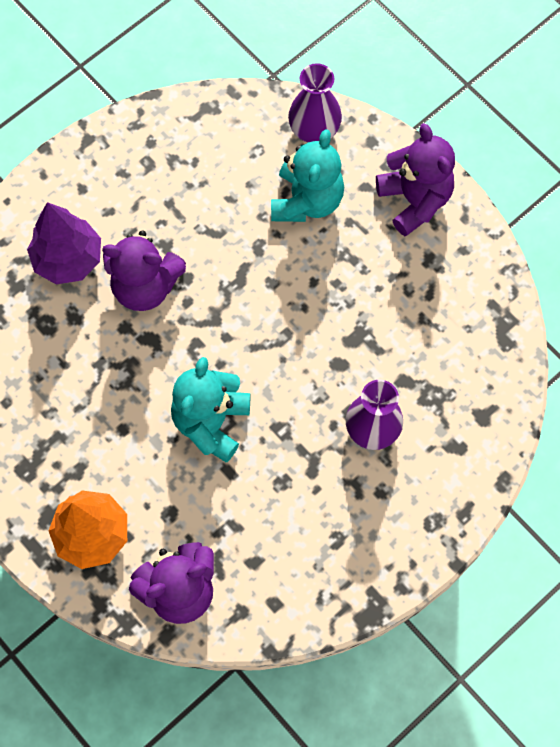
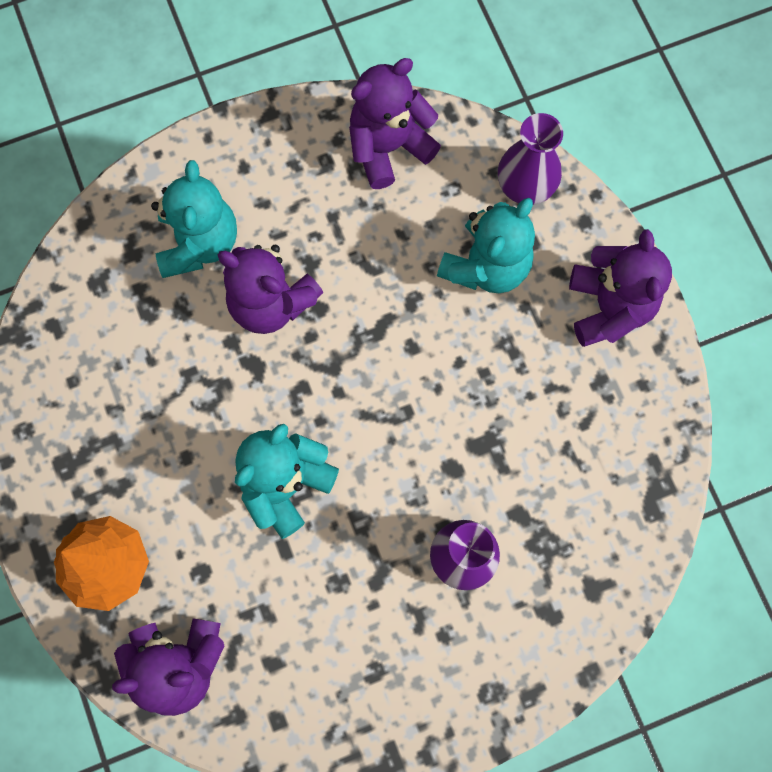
camera: 20 degrees right, 5 degrees up
purple tree [27,202,101,284] -> turquoise teddy bear [151,160,237,278]
none -> purple teddy bear [349,58,441,189]

